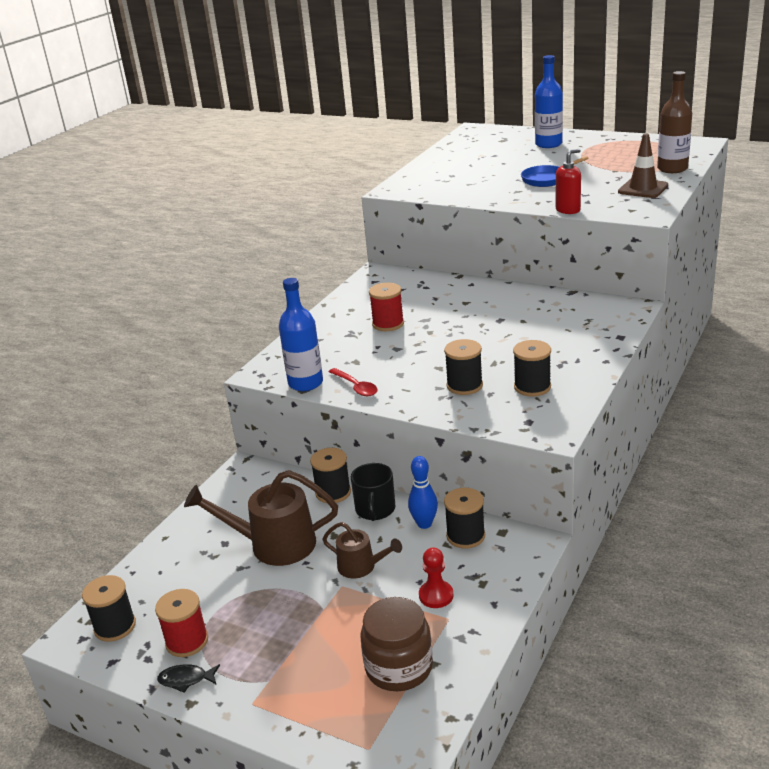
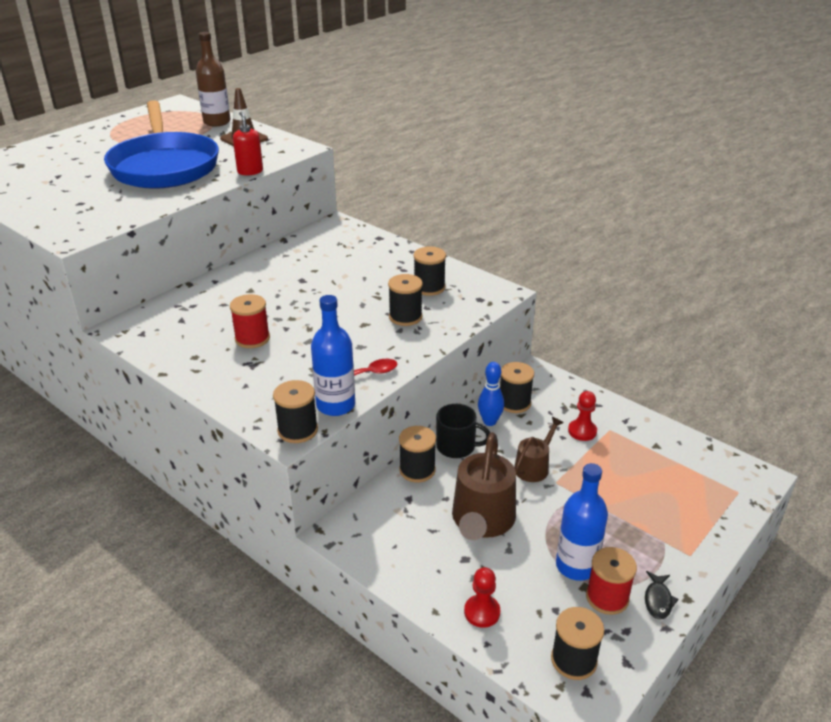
camera: 80 degrees left, 5 degrees up
brown jar [360,597,433,691] -> none
blue pan [521,156,589,187] -> blue pan [104,100,219,189], size x2.31
blue bottle [535,55,563,148] -> blue bottle moved to [556,463,608,581]
none -> black spool [273,380,318,443]
none -> red pawn [464,567,500,628]

